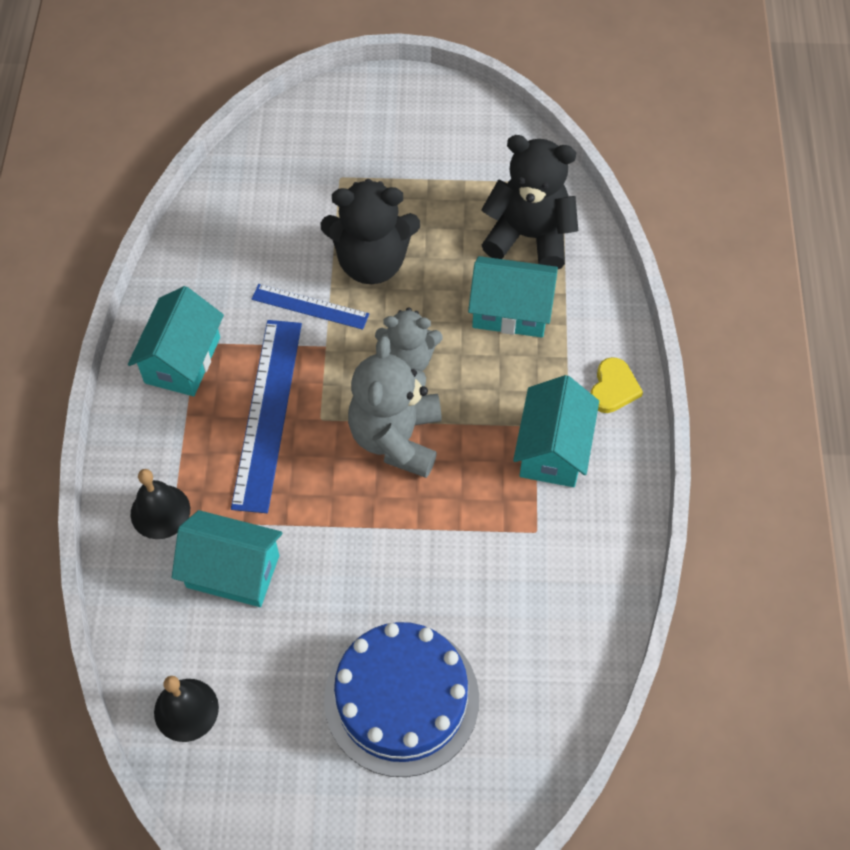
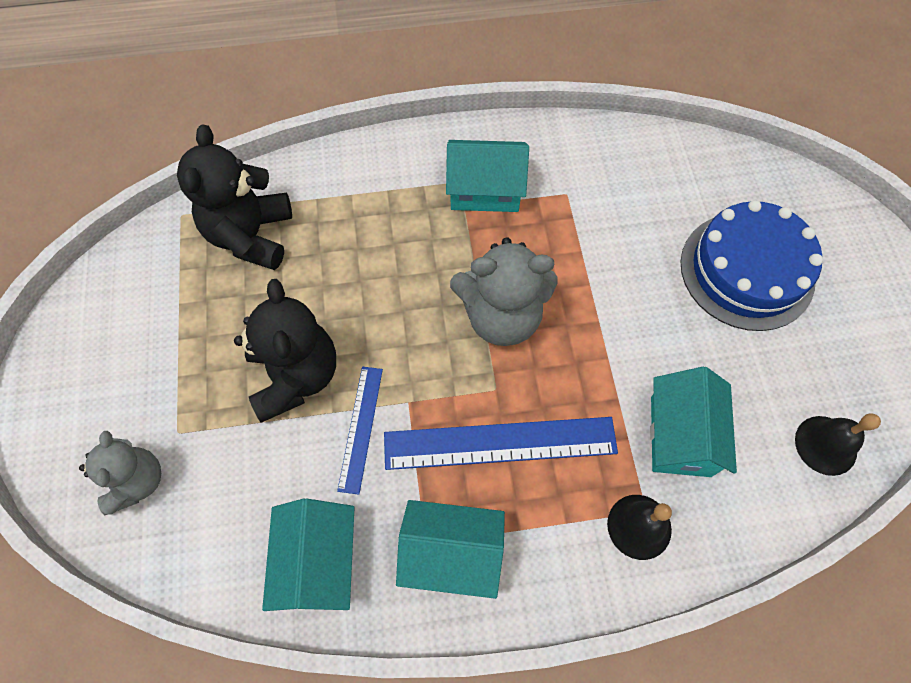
camera: 100 degrees left, 5 degrees up
grey teddy bear [375,307,442,371] -> grey teddy bear moved to [79,431,161,515]
turquoise house [468,256,558,337] -> turquoise house moved to [262,499,355,611]
yellow heart [590,357,643,413] -> none

